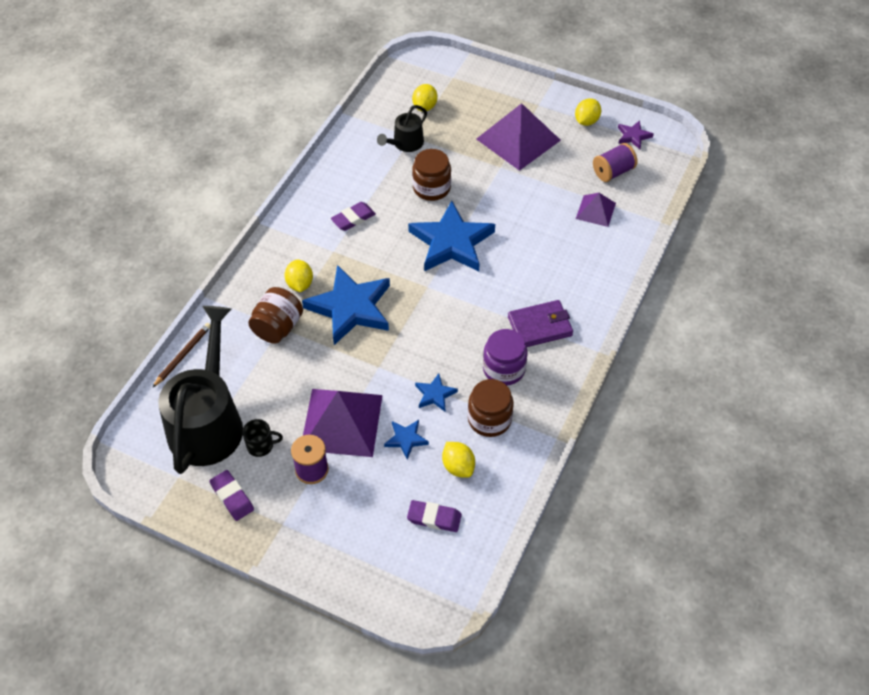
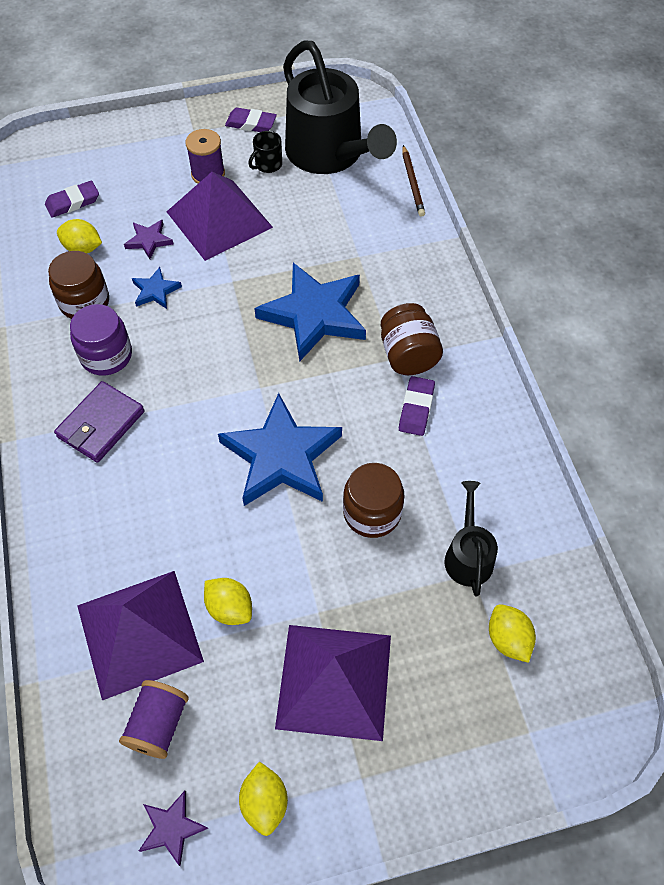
camera: 140 degrees right, 5 degrees up
brown jar [248,287,303,344] -> brown jar moved to [381,303,443,375]
yellow lemon [284,259,313,292] -> yellow lemon moved to [204,578,252,625]
blue star [384,420,429,460] -> purple star [124,220,174,259]
purple pyramid [576,193,616,227] -> purple pyramid [77,571,204,700], size x1.90

